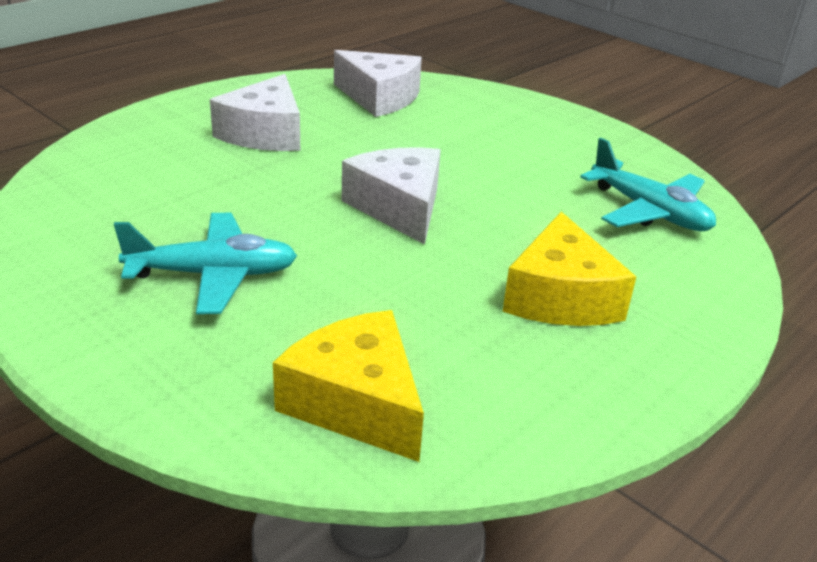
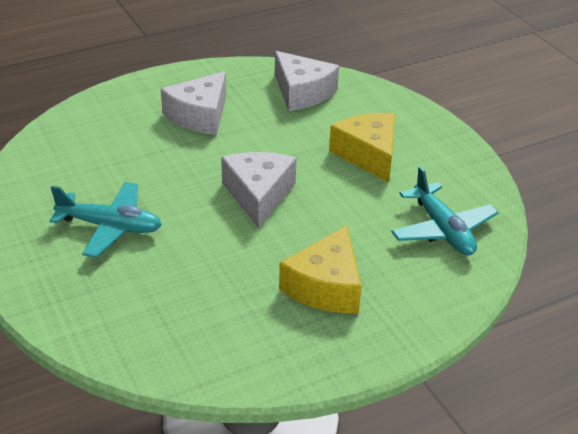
camera: 20 degrees right, 5 degrees up
yellow cheese [273,310,424,462] -> yellow cheese moved to [329,113,395,183]

